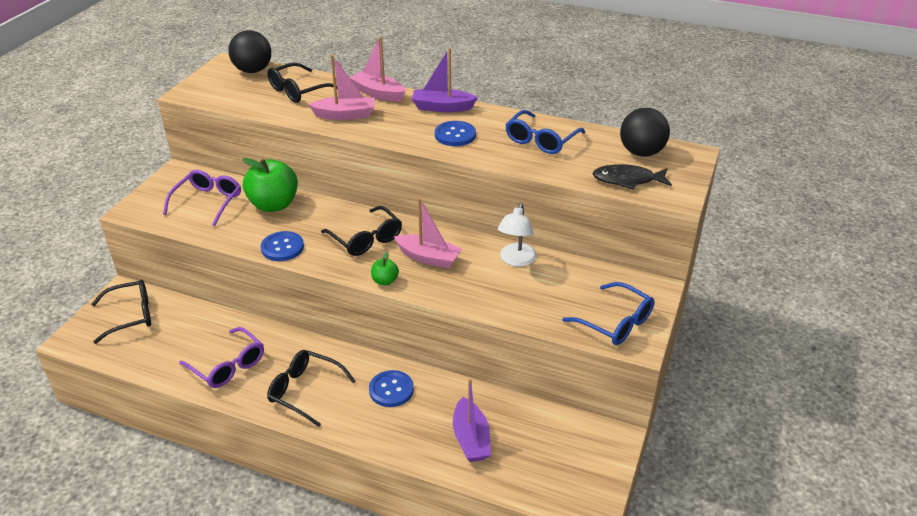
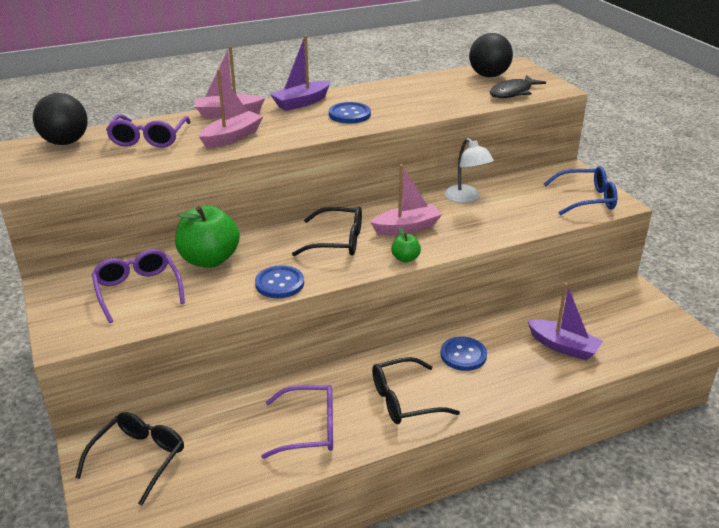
camera: 45 degrees left, 5 degrees down
black glasses [267,63,337,103] -> purple glasses [106,115,191,148]
blue glasses [505,110,586,154] -> none

